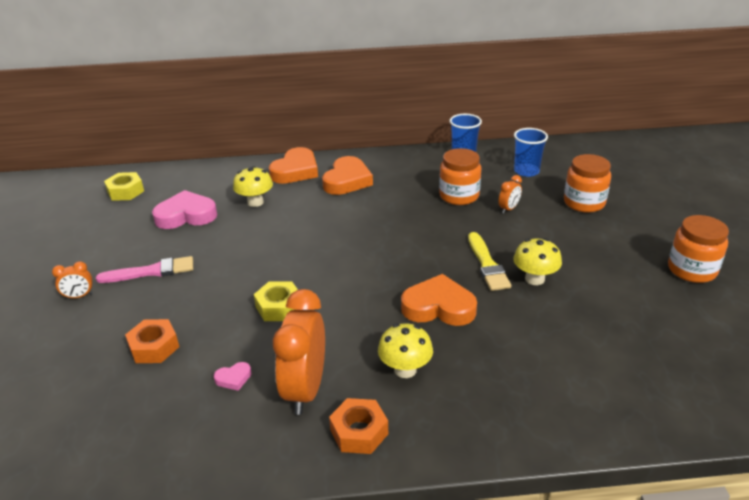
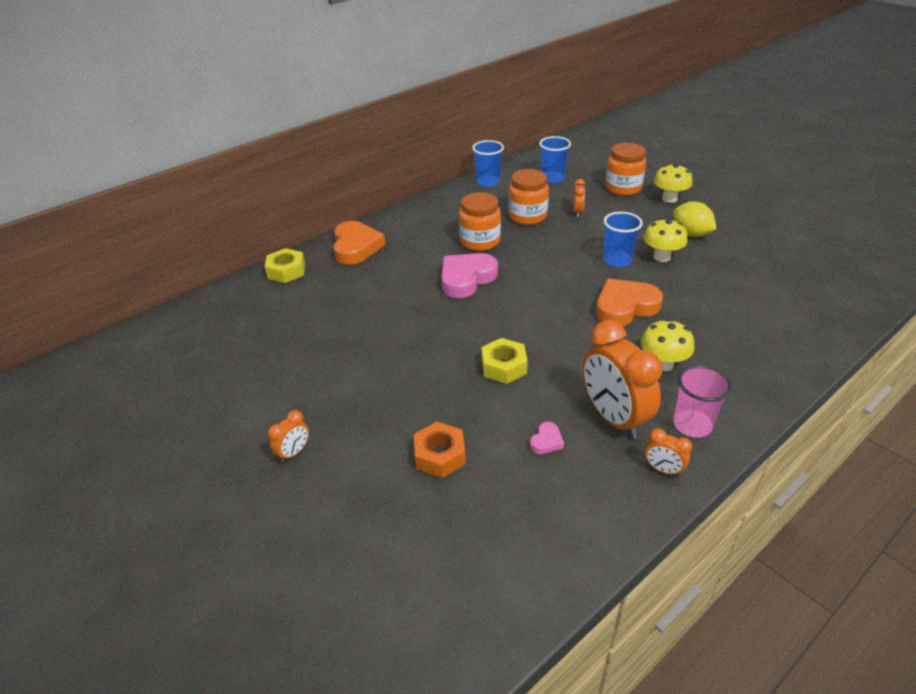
camera: 35 degrees left, 5 degrees up
pink brush [96,256,193,283] -> none
yellow nut [104,172,144,201] -> yellow nut moved to [265,248,305,283]
pink heart [152,190,217,229] -> pink heart moved to [441,253,498,298]
yellow mushroom [233,166,273,207] -> yellow mushroom moved to [654,164,692,203]
orange heart [322,156,373,195] -> none
orange nut [329,398,388,454] -> pink cup [673,365,732,438]
yellow brush [468,232,511,291] -> blue cup [603,212,643,267]
orange jar [668,215,729,283] -> orange jar moved to [459,192,501,251]
none -> orange clock [644,428,692,476]
none -> yellow lemon [673,202,717,237]

